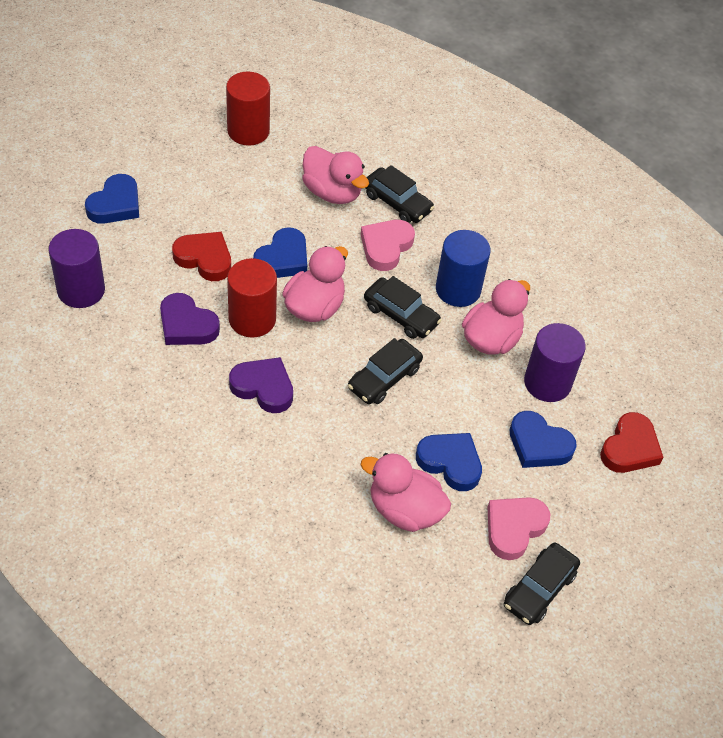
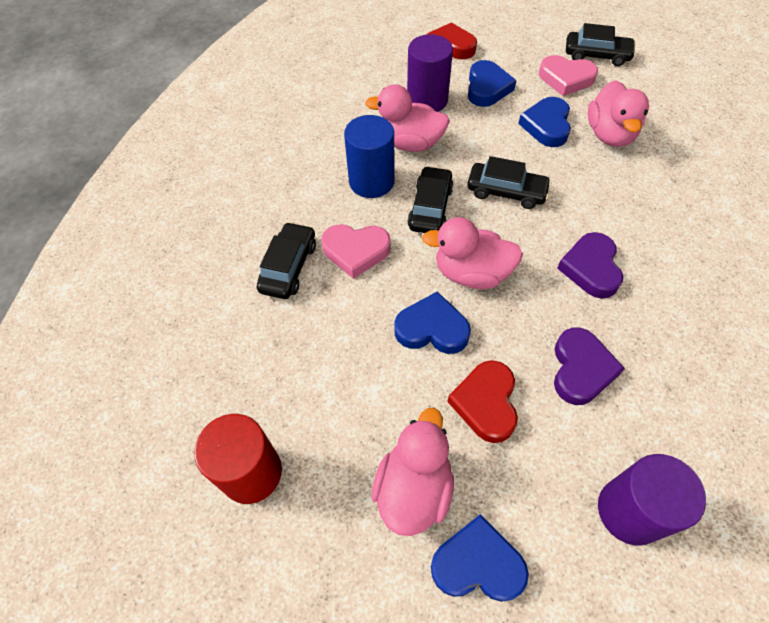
camera: 110 degrees left, 5 degrees up
red cylinder [227,258,277,338] -> none
pink duck [302,146,369,204] -> pink duck moved to [371,408,454,536]

